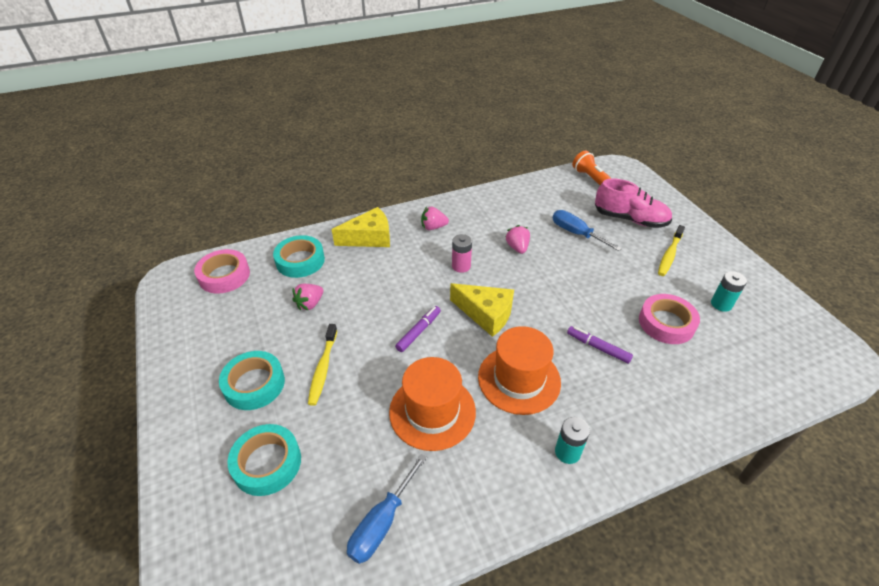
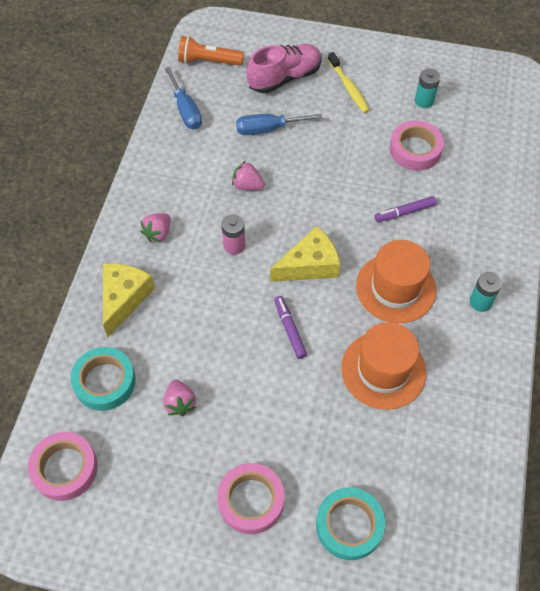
camera: 55 degrees left, 15 degrees up
turquoise tape [219,351,285,410] -> pink tape [217,463,284,534]
yellow toothbrush [308,324,337,406] -> none
blue screwdriver [347,454,427,564] -> blue screwdriver moved to [165,66,202,130]

